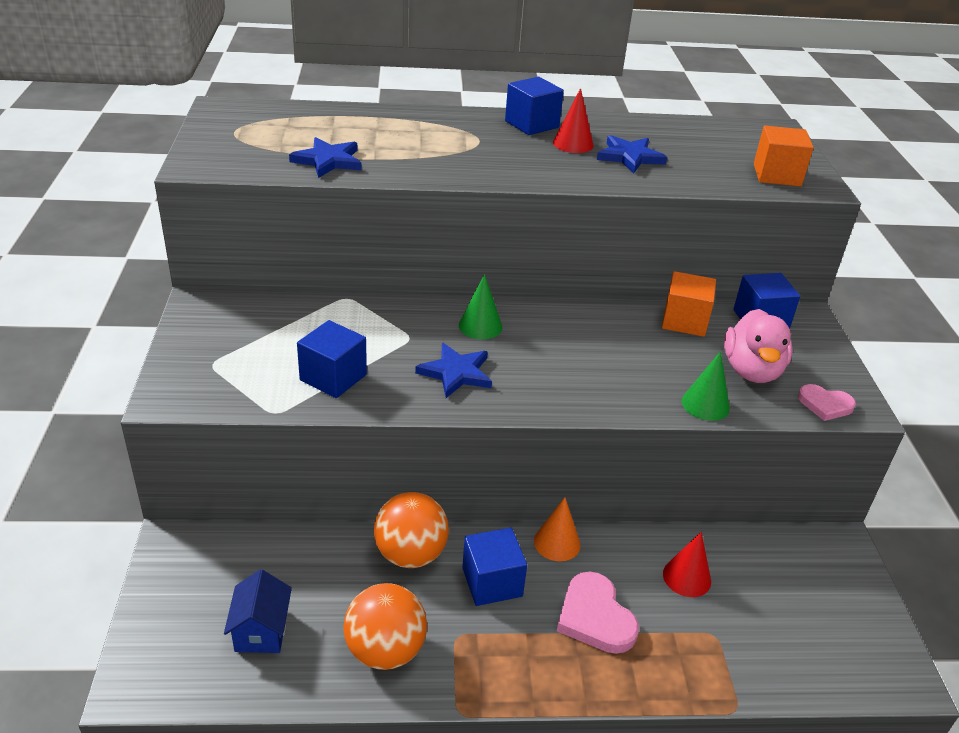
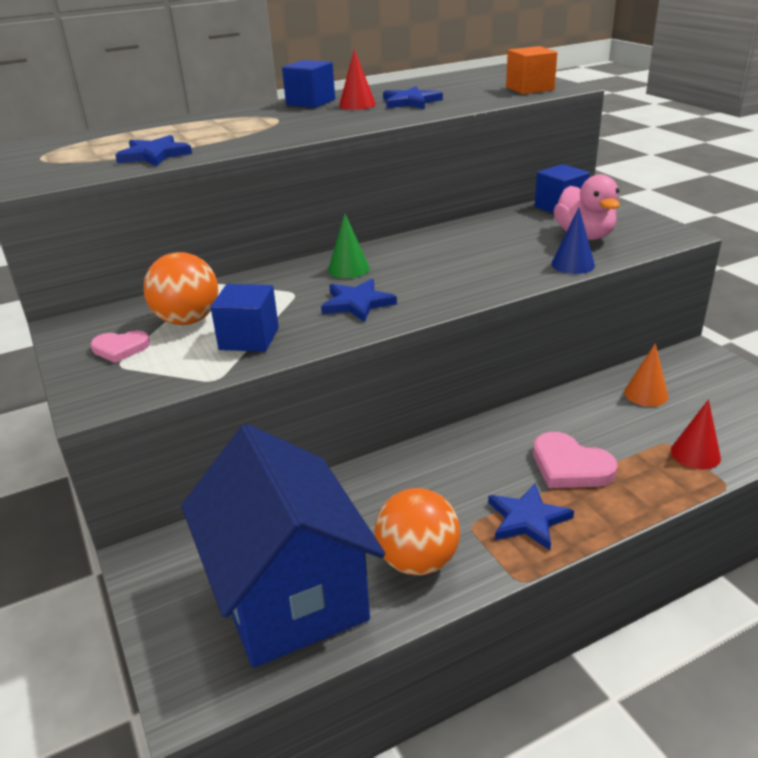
camera: 20 degrees left, 5 degrees down
blue house [224,569,292,653] -> blue house [181,424,385,668], size x2.48
orange ball [374,492,449,568] -> orange ball moved to [144,252,218,325]
blue cube [462,528,527,606] -> none
orange cone [534,497,581,561] -> orange cone moved to [624,343,668,407]
orange cube [662,271,716,337] -> none
red cone [663,532,711,597] -> red cone moved to [671,399,721,469]
green cone [682,351,730,421] -> blue cone [551,208,595,274]
pink heart [798,384,856,421] -> pink heart moved to [91,331,150,363]
none -> blue star [488,484,574,550]

